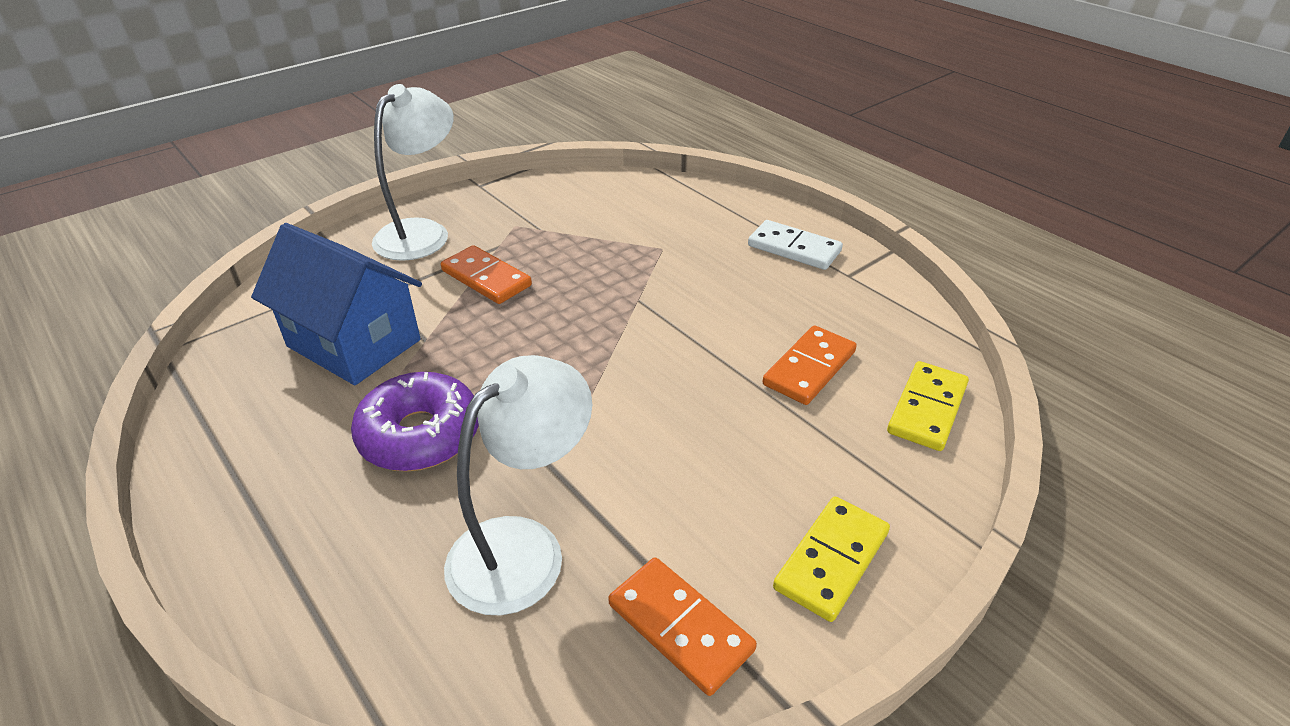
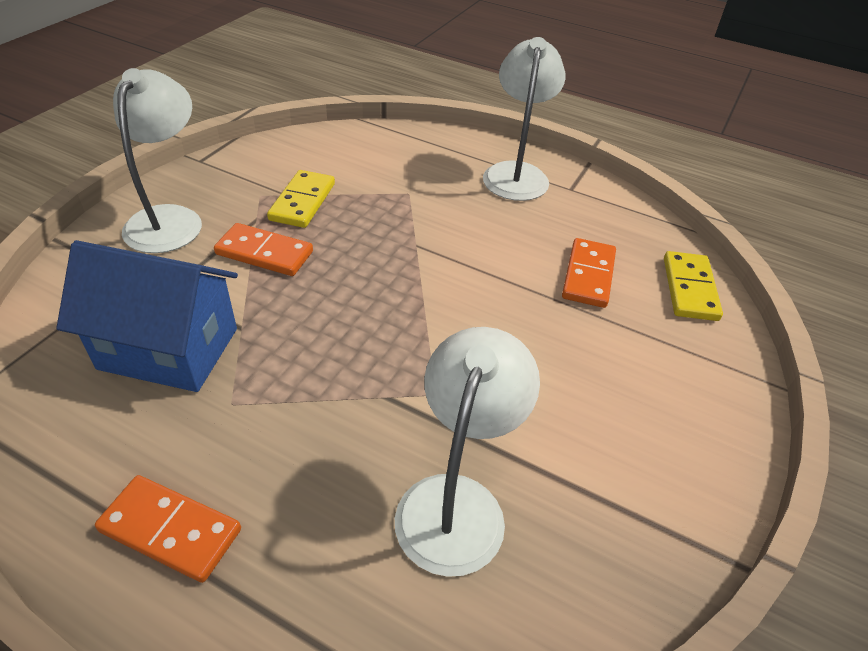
camera: 25 degrees left, 5 degrees up
purple donut [351,372,479,472] -> none
orange domino [608,558,757,696] -> orange domino moved to [95,475,241,583]
white domino [748,220,843,270] -> white lamp [483,37,566,201]
yellow domino [773,496,890,622] -> yellow domino moved to [267,170,335,228]

